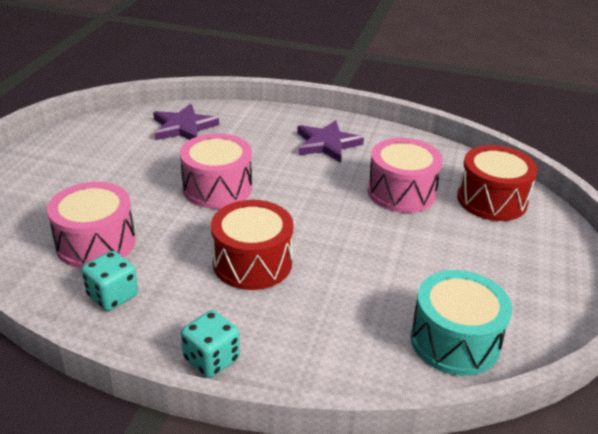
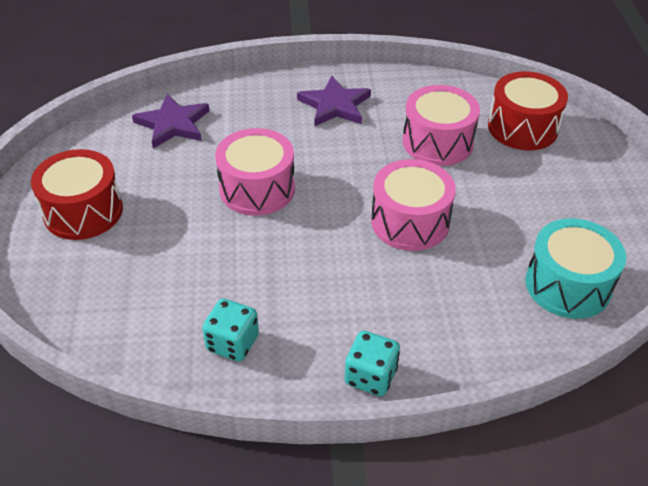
camera: 20 degrees left, 10 degrees up
pink drum [47,182,136,268] -> pink drum moved to [371,159,456,251]
red drum [211,200,293,290] -> red drum moved to [31,149,123,240]

